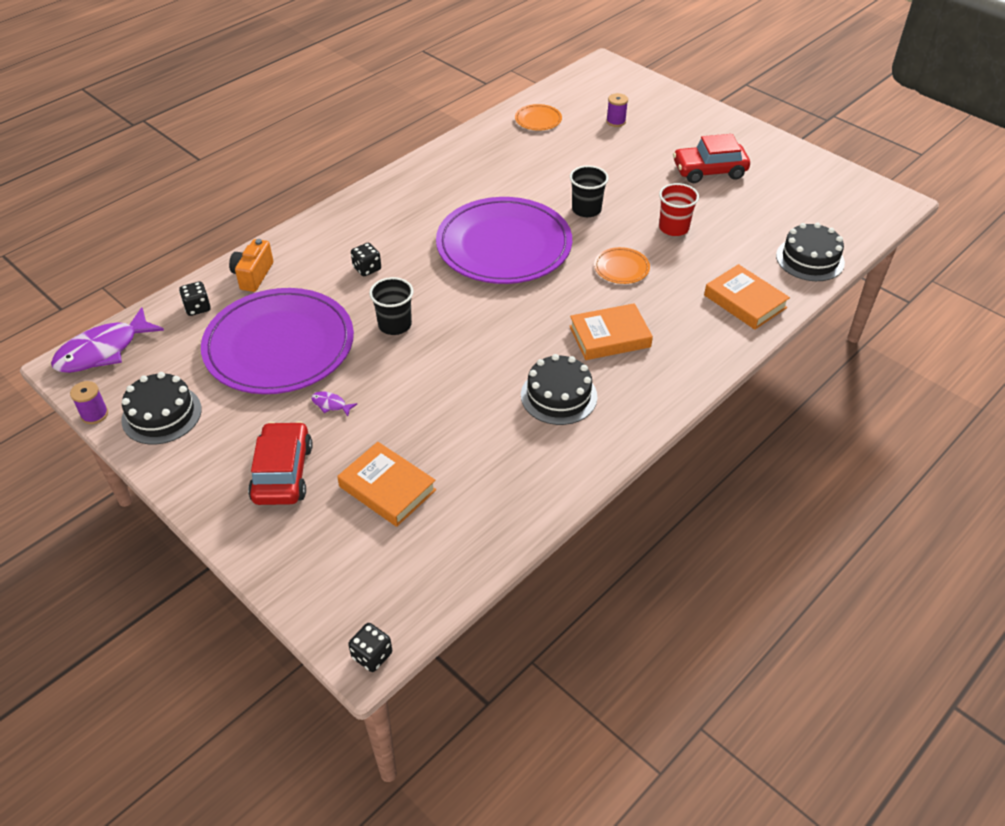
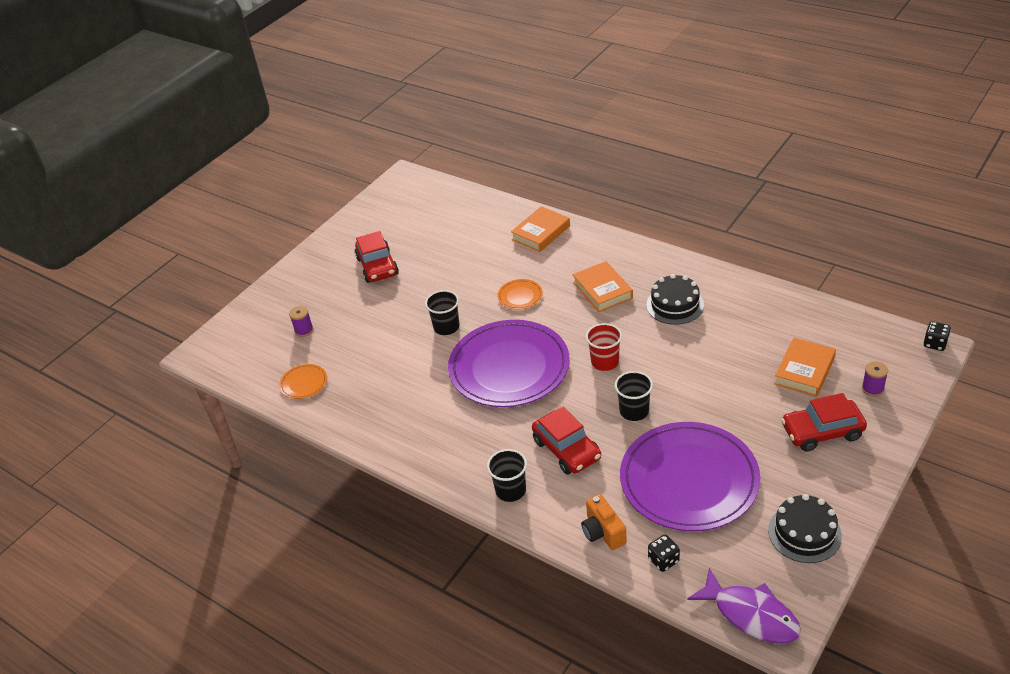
camera: 95 degrees left, 5 degrees down
purple spool [70,381,108,424] -> purple spool moved to [862,361,888,397]
orange camera [229,239,273,292] -> orange camera turned 60 degrees clockwise [581,494,627,550]
purple fish [311,391,357,416] -> none
black dice [351,243,381,276] -> red car [532,407,601,475]
red cup [659,183,699,236] -> red cup moved to [586,323,622,371]
black cake [776,223,845,281] -> none
none -> black cup [487,449,527,502]

